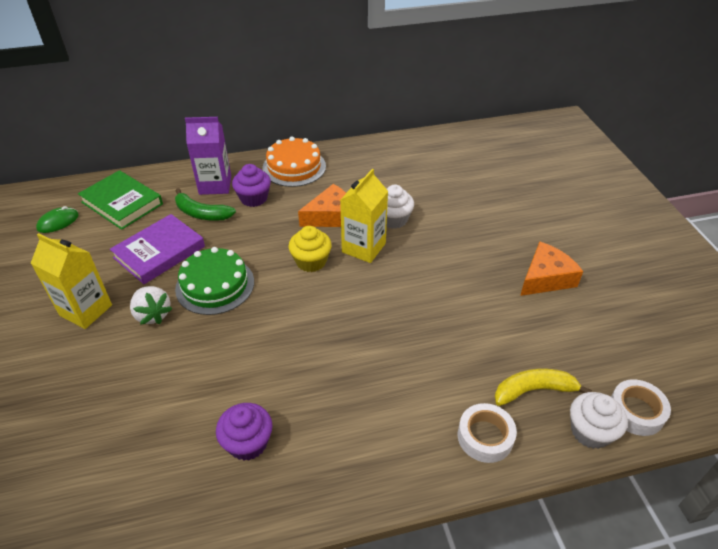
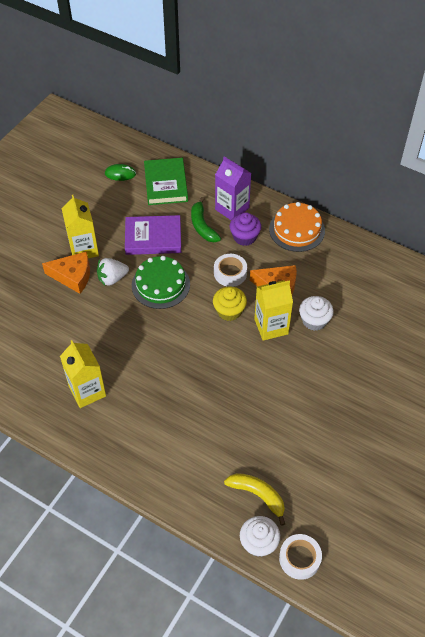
camera: 45 degrees right, 10 degrees up
white strawberry [130,286,173,325] -> white strawberry turned 60 degrees clockwise [97,258,129,286]
purple cupcake [216,403,273,461] -> yellow carton [60,340,106,408]
white tape [458,403,517,463] -> white tape moved to [214,254,247,287]
orange cheese [520,242,583,296] -> orange cheese moved to [42,251,90,294]

